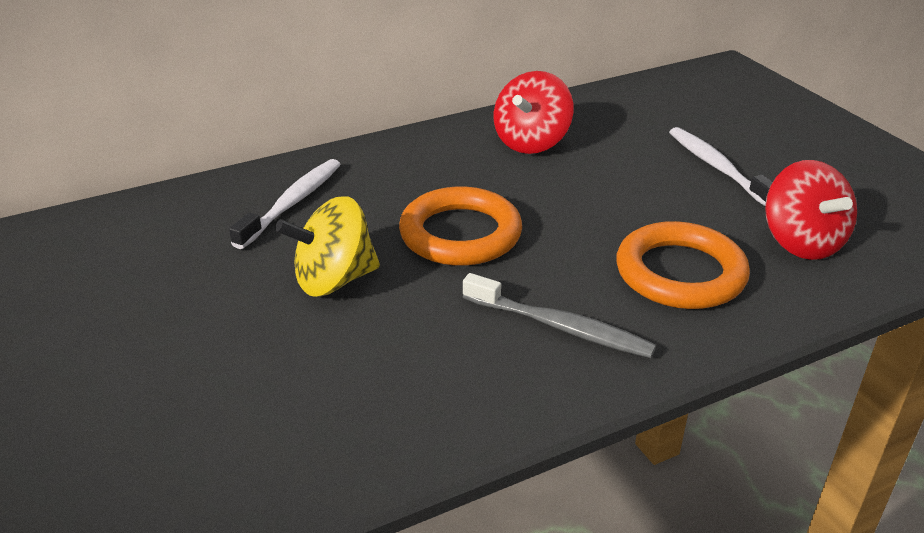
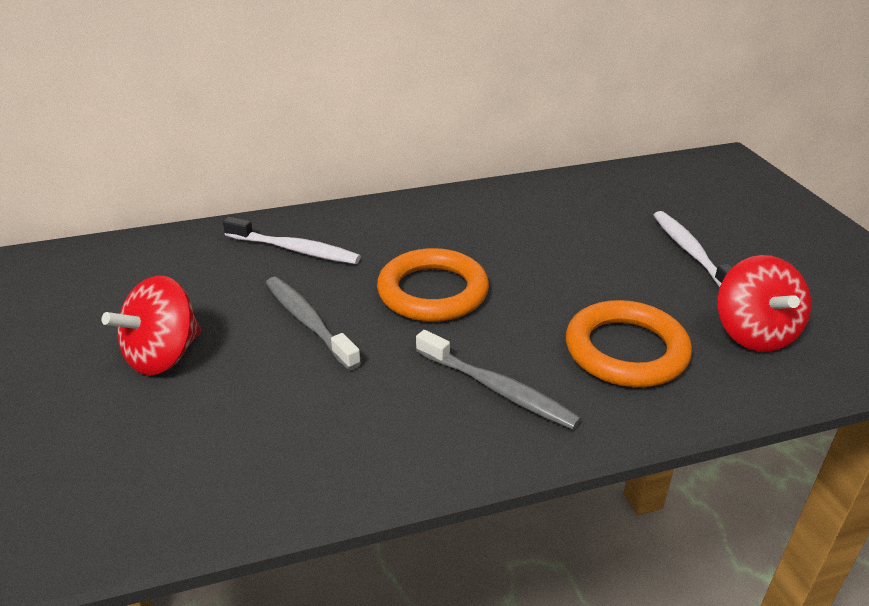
camera: 10 degrees right, 0 degrees up
white toothbrush [229,159,341,249] -> white toothbrush turned 75 degrees clockwise [223,217,361,264]
yellow spinning top [275,196,380,297] -> grey toothbrush [266,277,361,370]
red spinning top [494,71,574,154] -> red spinning top moved to [102,275,201,376]

